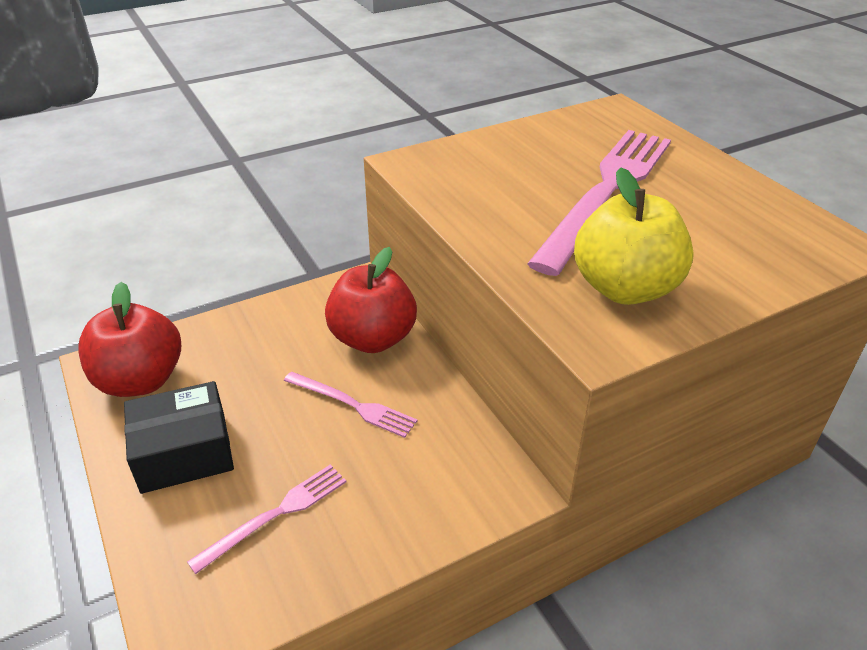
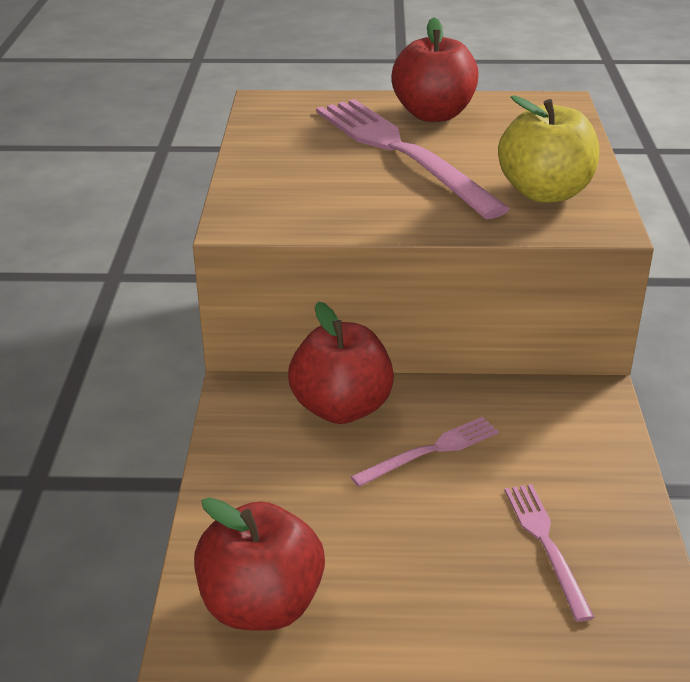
camera: 60 degrees left, 5 degrees down
black box [124,381,234,494] -> none
none -> red apple [391,17,479,122]

